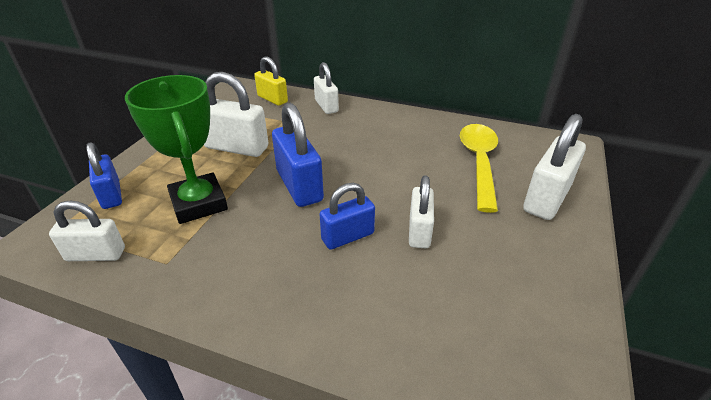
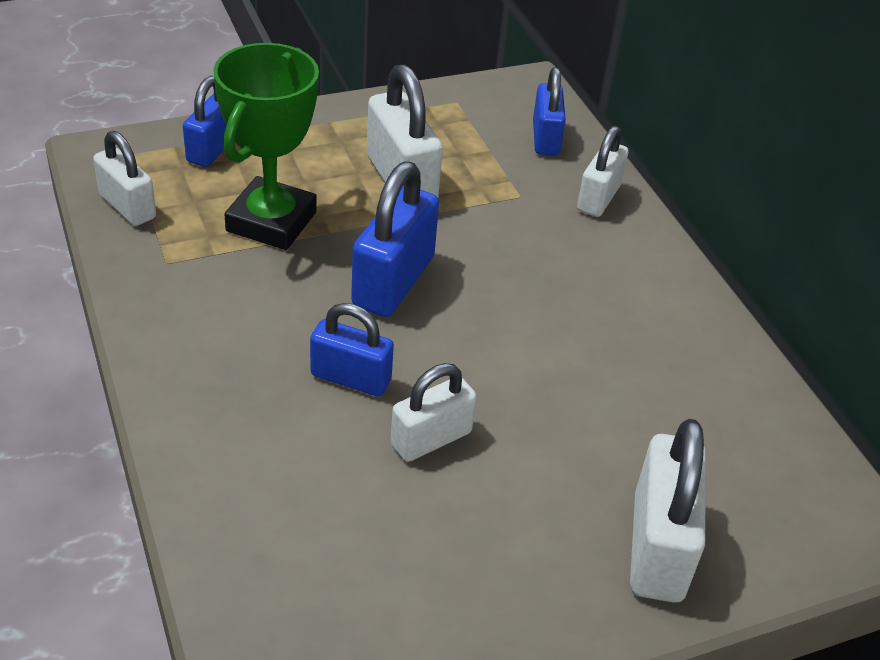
camera: 45 degrees right, 5 degrees up
yellow padlock [254,56,288,106] -> blue padlock [533,67,566,155]
yellow spoon [460,124,498,213] -> none
white padlock [523,114,586,220] -> white padlock turned 75 degrees counterclockwise [630,419,706,603]

